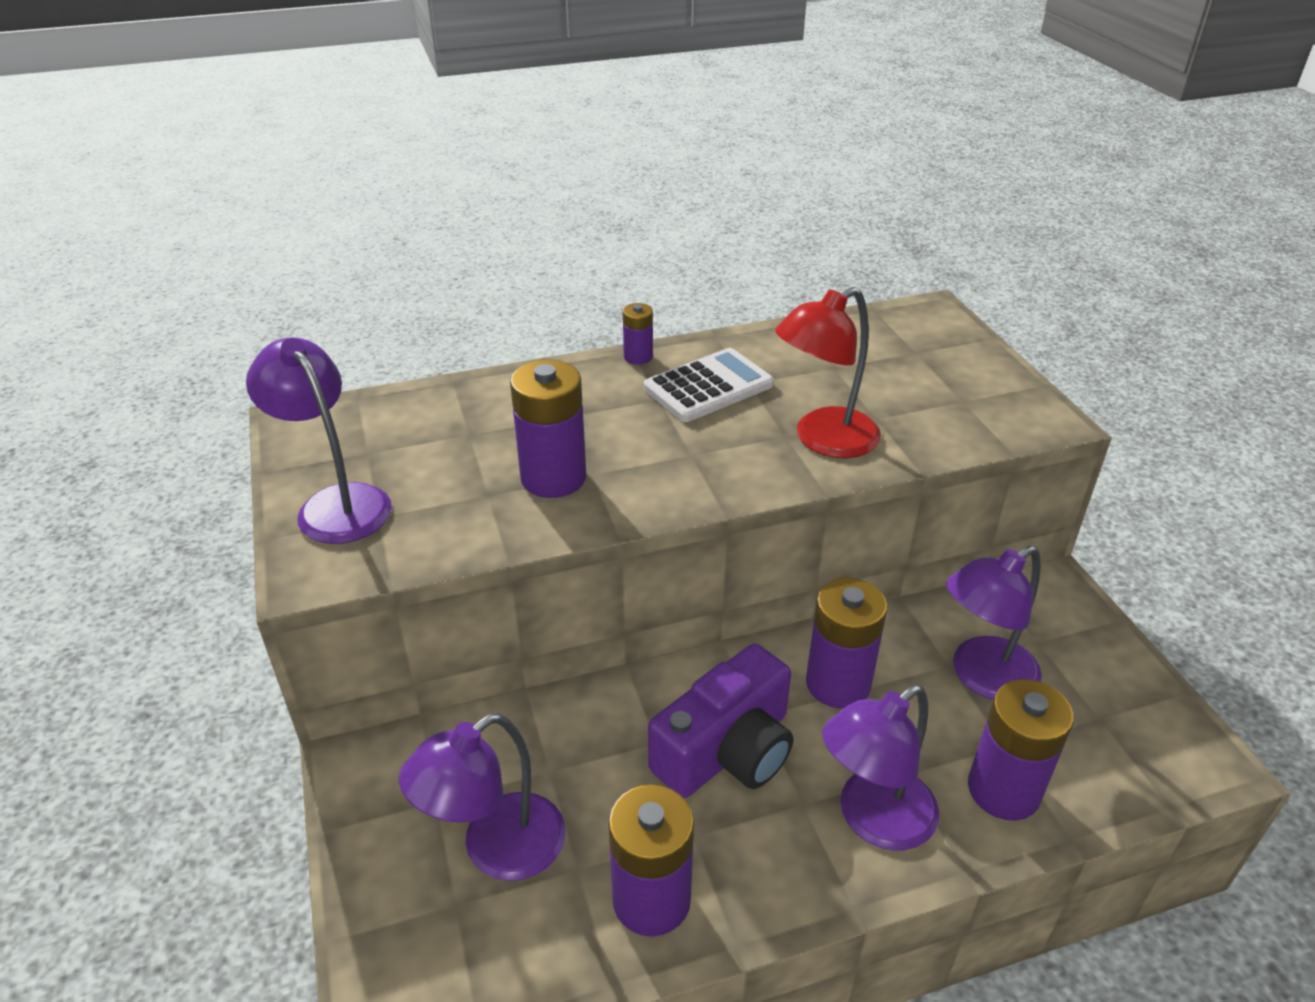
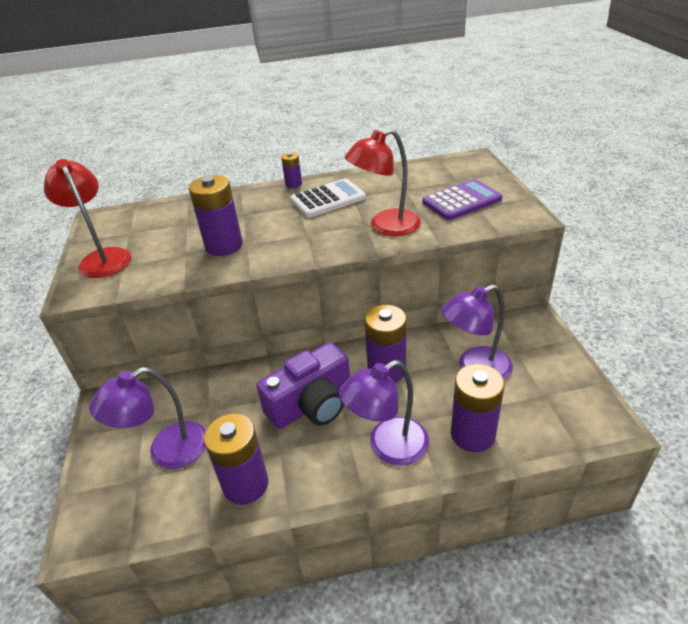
camera: 10 degrees right, 0 degrees up
purple lamp [246,337,392,544] -> red lamp [44,159,131,278]
none -> purple calculator [422,179,502,220]

